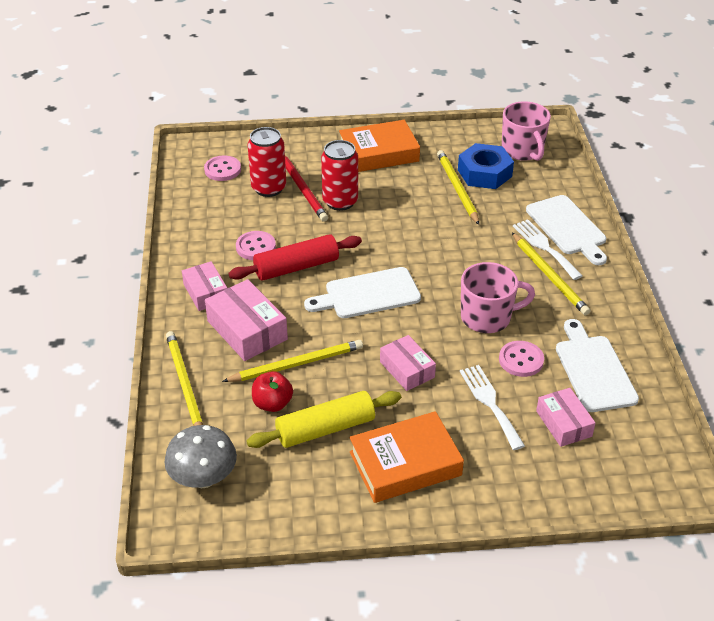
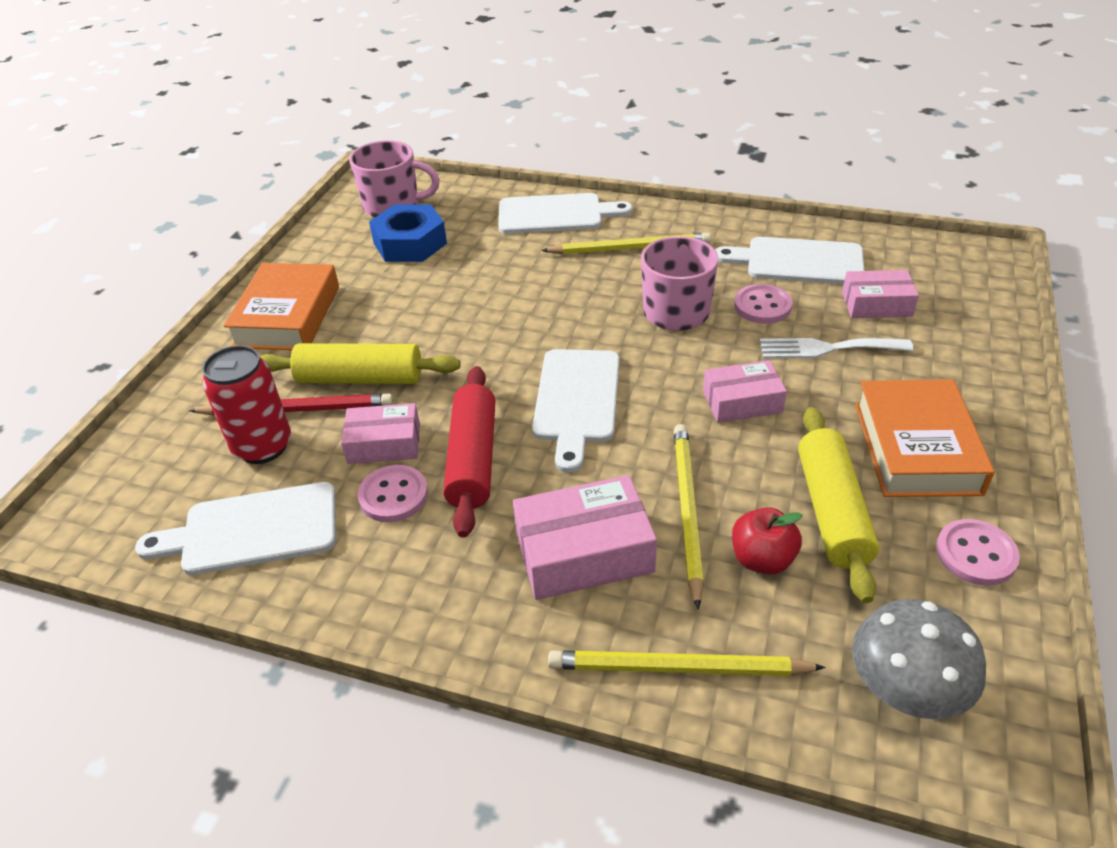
camera: 65 degrees left, 0 degrees up
pink box [182,261,227,311] -> pink box moved to [341,403,420,464]
pink button [204,156,241,181] -> pink button moved to [936,519,1020,586]
red can [321,140,358,211] -> yellow rolling pin [260,343,460,384]
yellow pencil [437,150,479,225] -> none
white fork [513,219,583,280] -> none
none -> white cutting board [135,482,336,575]

